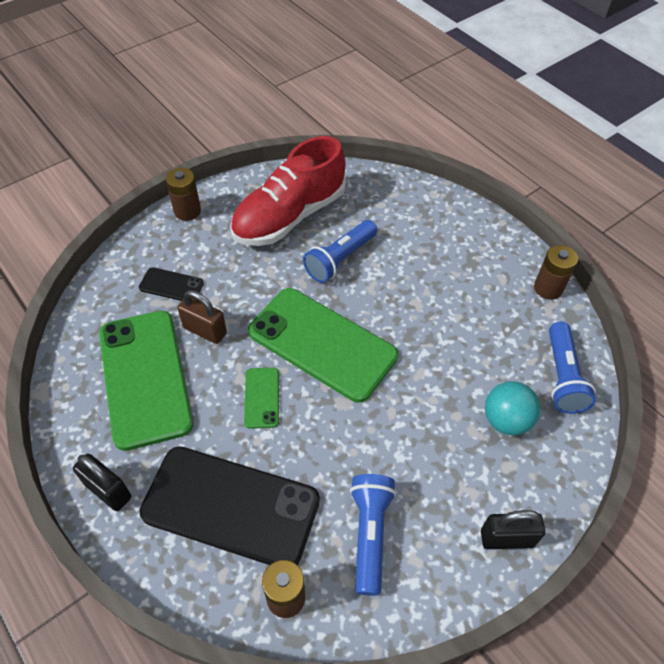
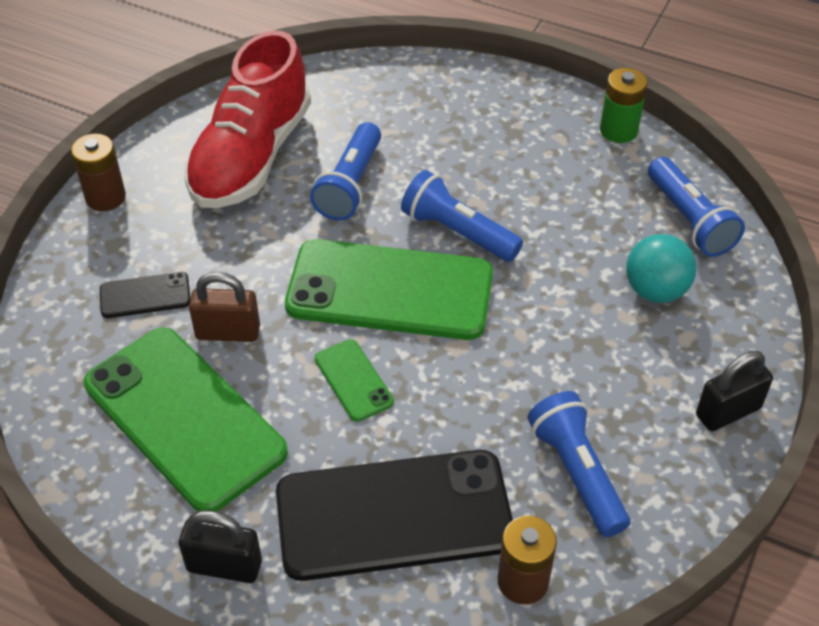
camera: 25 degrees left, 5 degrees down
brown battery [534,245,578,300] -> green battery [600,68,647,143]
none -> blue flashlight [401,170,523,262]

